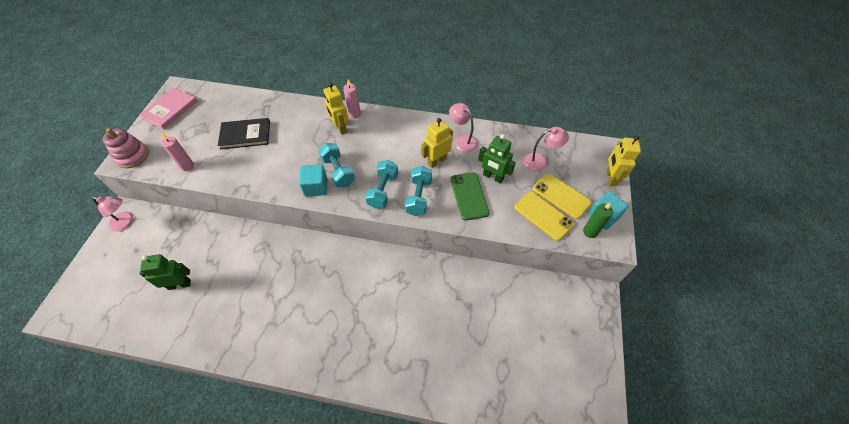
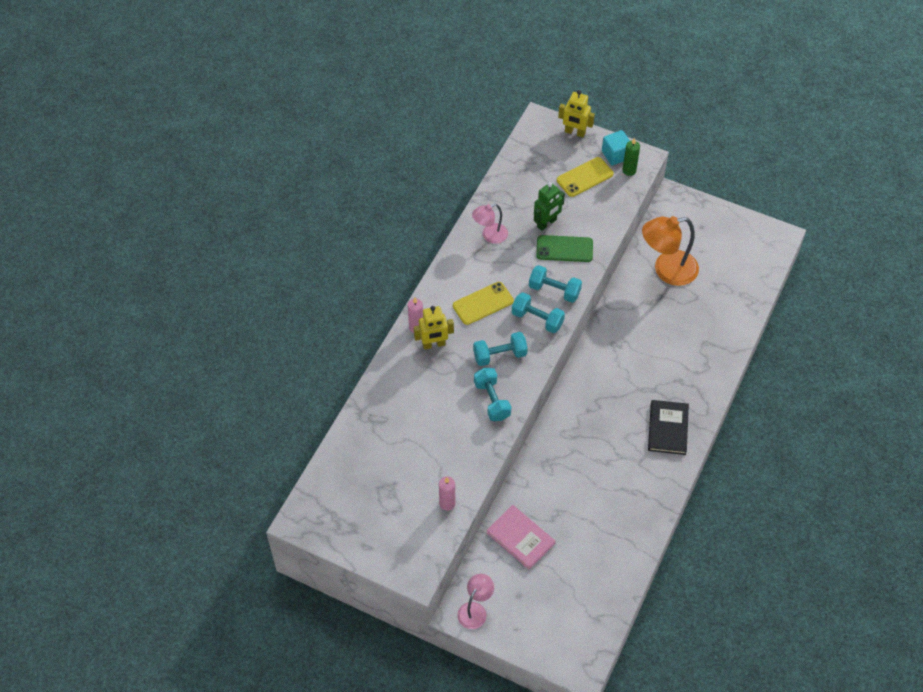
camera: 75 degrees left, 0 degrees up
pink stacking toy [103,128,149,168] -> none
pink book [139,88,197,129] -> pink book moved to [487,505,555,570]
green robot [140,254,191,290] -> none
black book [218,118,270,149] -> black book moved to [648,400,689,455]
turquoise cube [299,165,328,197] -> none
yellow robot [421,118,453,168] -> none
yellow phone [515,192,574,241] -> yellow phone moved to [453,282,514,325]
pink lamp [524,127,569,171] -> none
none -> turquoise dumbbell [474,368,511,421]
none -> orange lamp [642,216,699,286]

